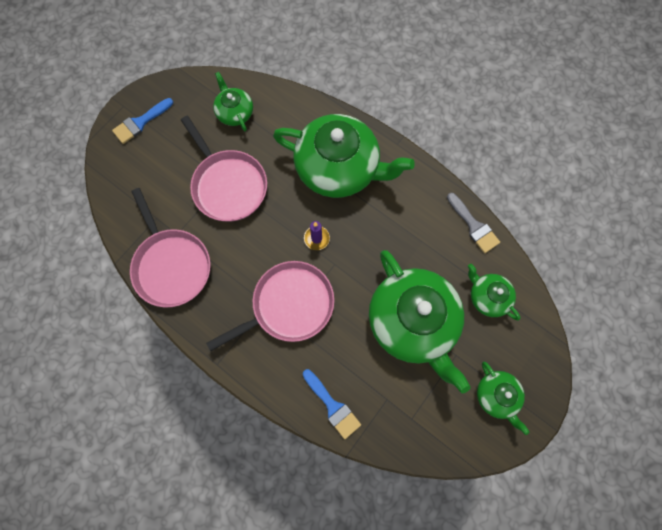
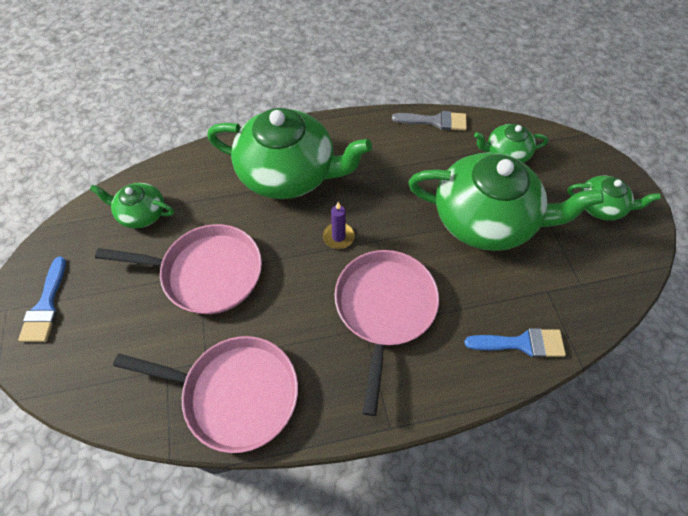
camera: 50 degrees left, 15 degrees down
green teapot [273,114,415,198] -> green teapot turned 45 degrees clockwise [207,108,372,199]

